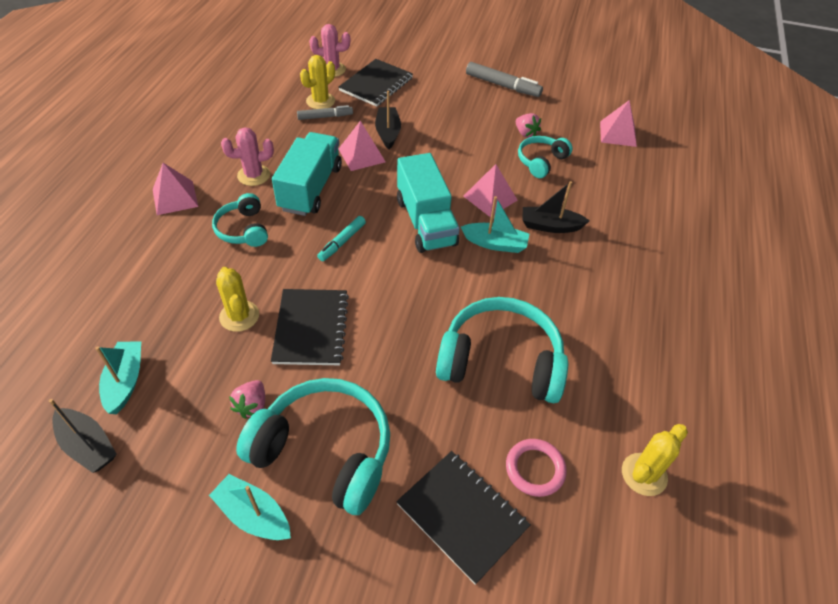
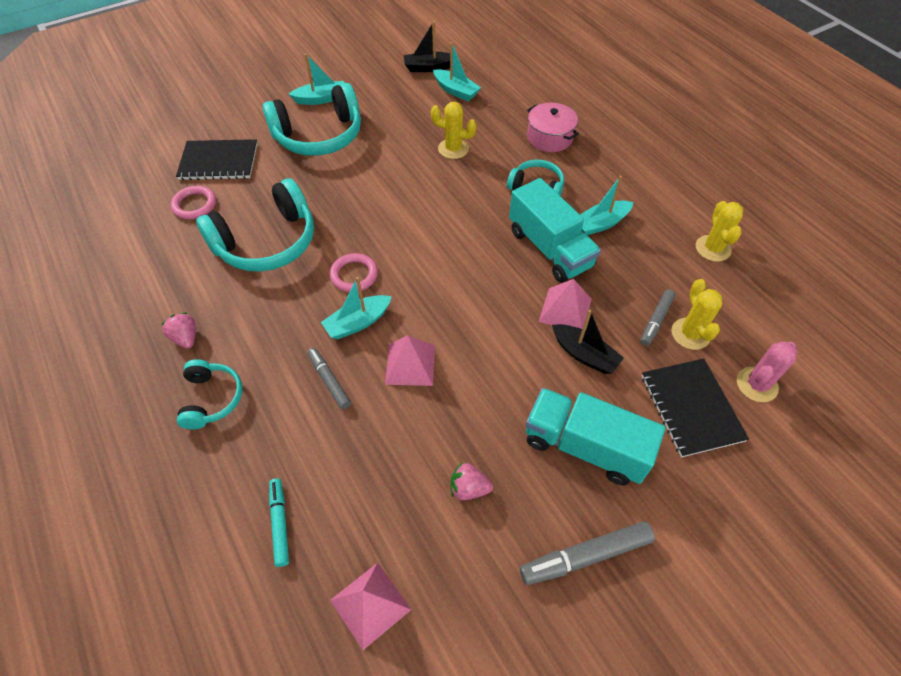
camera: 135 degrees right, 5 degrees up
pink pyramid [153,163,198,215] -> none
pink cactus [221,127,274,186] -> turquoise boat [580,176,633,235]
pink strawberry [229,380,265,419] -> pink strawberry moved to [161,312,196,349]
black notebook [271,289,349,365] -> none
turquoise marker [317,216,366,261] -> turquoise marker moved to [269,478,289,567]
turquoise truck [397,153,460,253] -> turquoise truck moved to [526,388,665,485]
turquoise headphones [518,136,573,178] -> turquoise headphones moved to [177,359,243,430]
black boat [522,181,590,233] -> grey marker [307,348,351,409]
yellow cactus [622,424,688,496] -> yellow cactus moved to [696,201,744,262]
none -> pink ring [330,253,378,292]
none -> pink pot [527,103,579,152]

